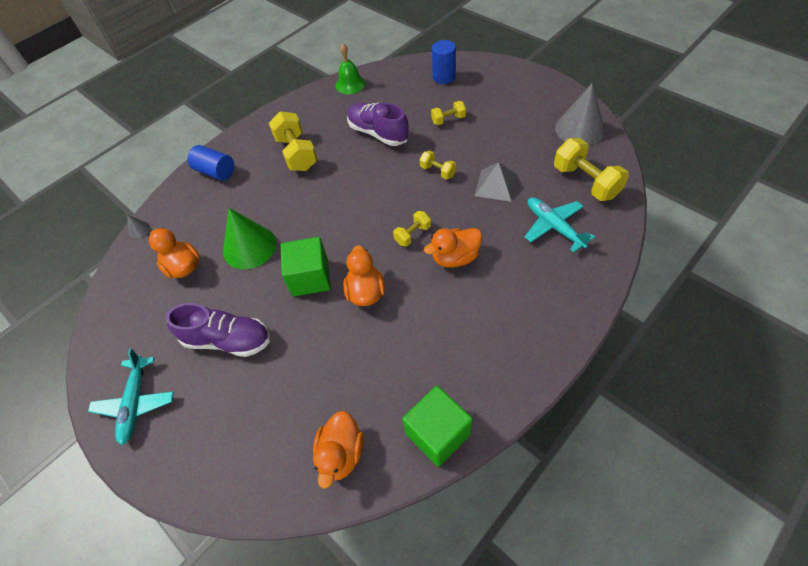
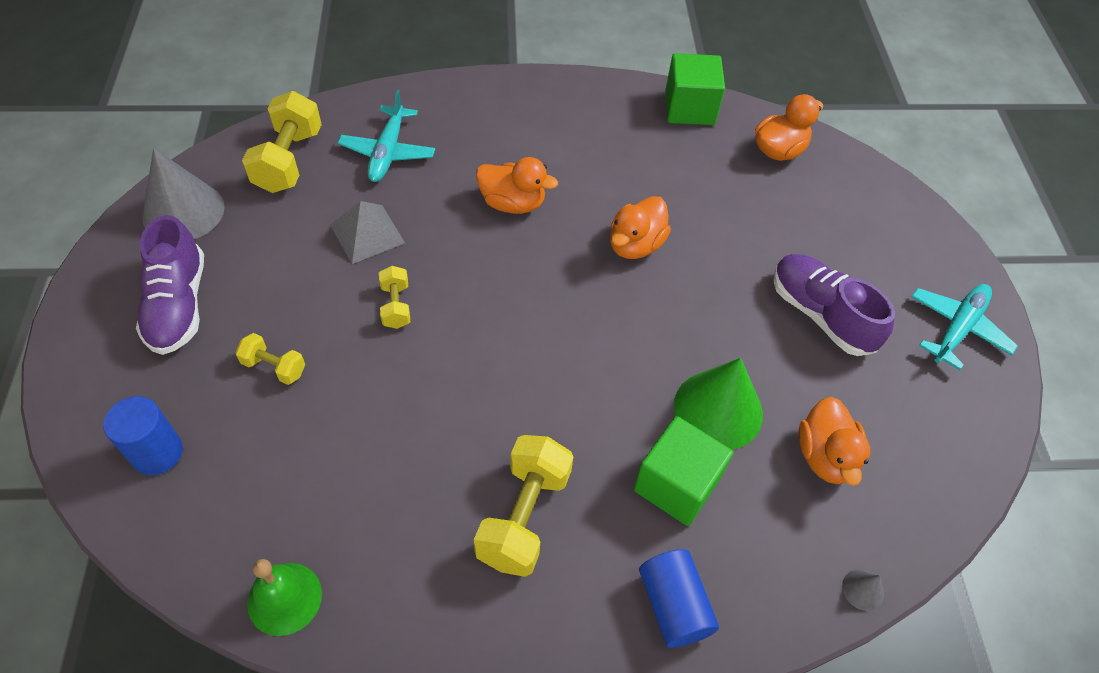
camera: 145 degrees left, 0 degrees up
green cube [281,237,331,296] -> green cube moved to [634,416,733,526]
purple shoe [347,103,409,146] -> purple shoe moved to [136,215,204,355]
yellow dumbbell [393,211,431,247] -> none

